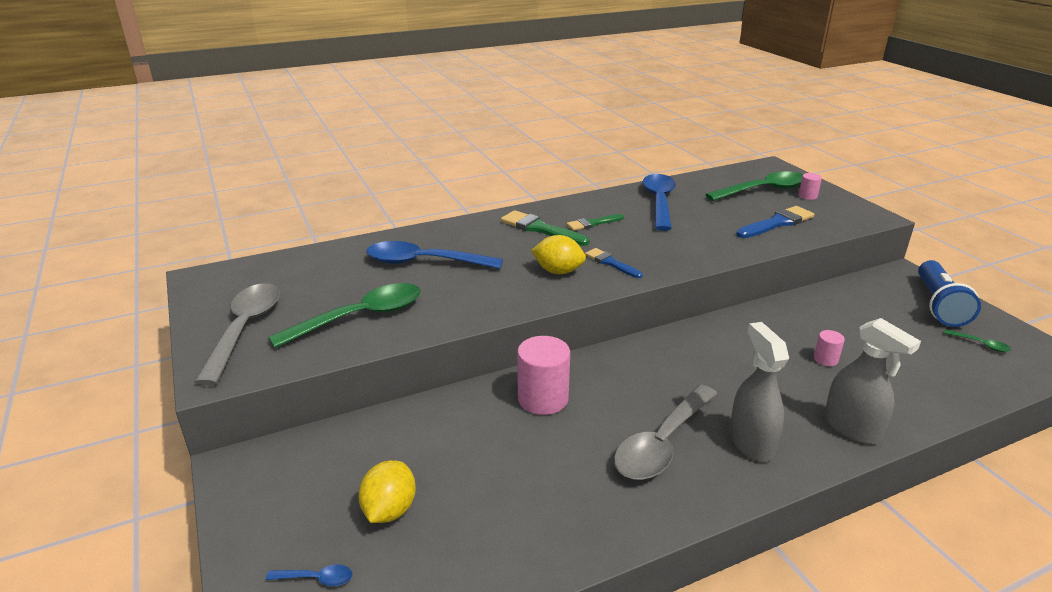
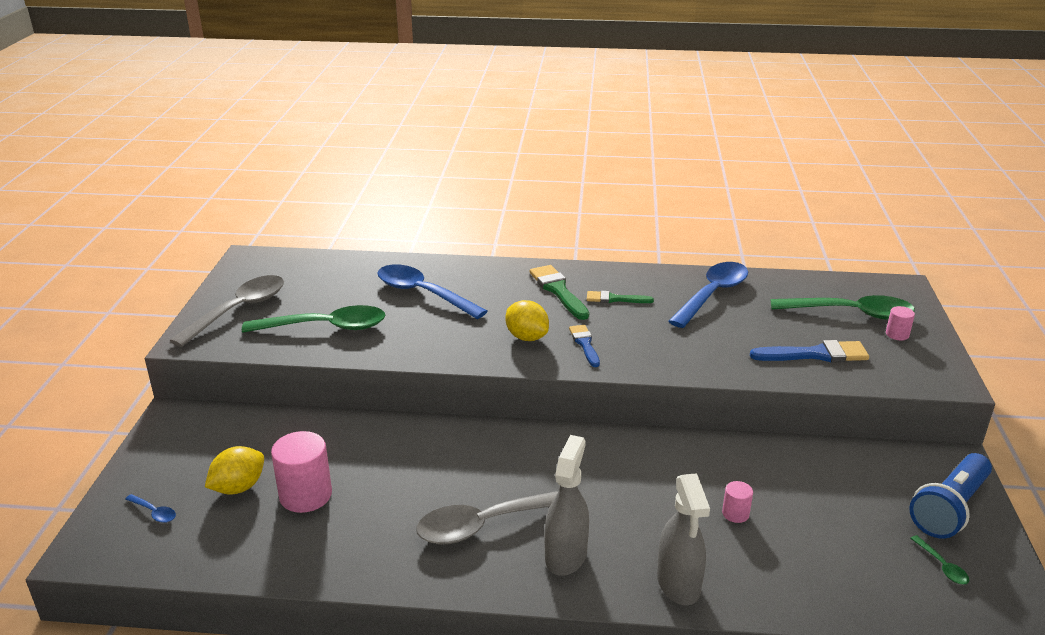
camera: 30 degrees right, 0 degrees up
pink cylinder [517,336,570,415] -> pink cylinder moved to [271,431,332,513]

